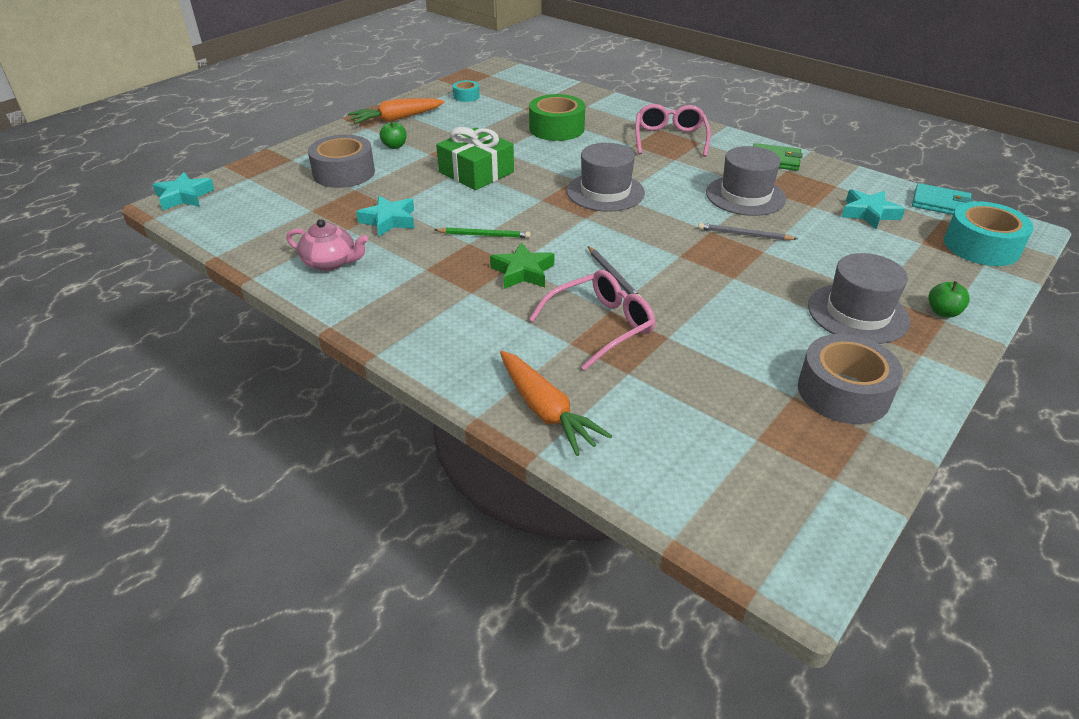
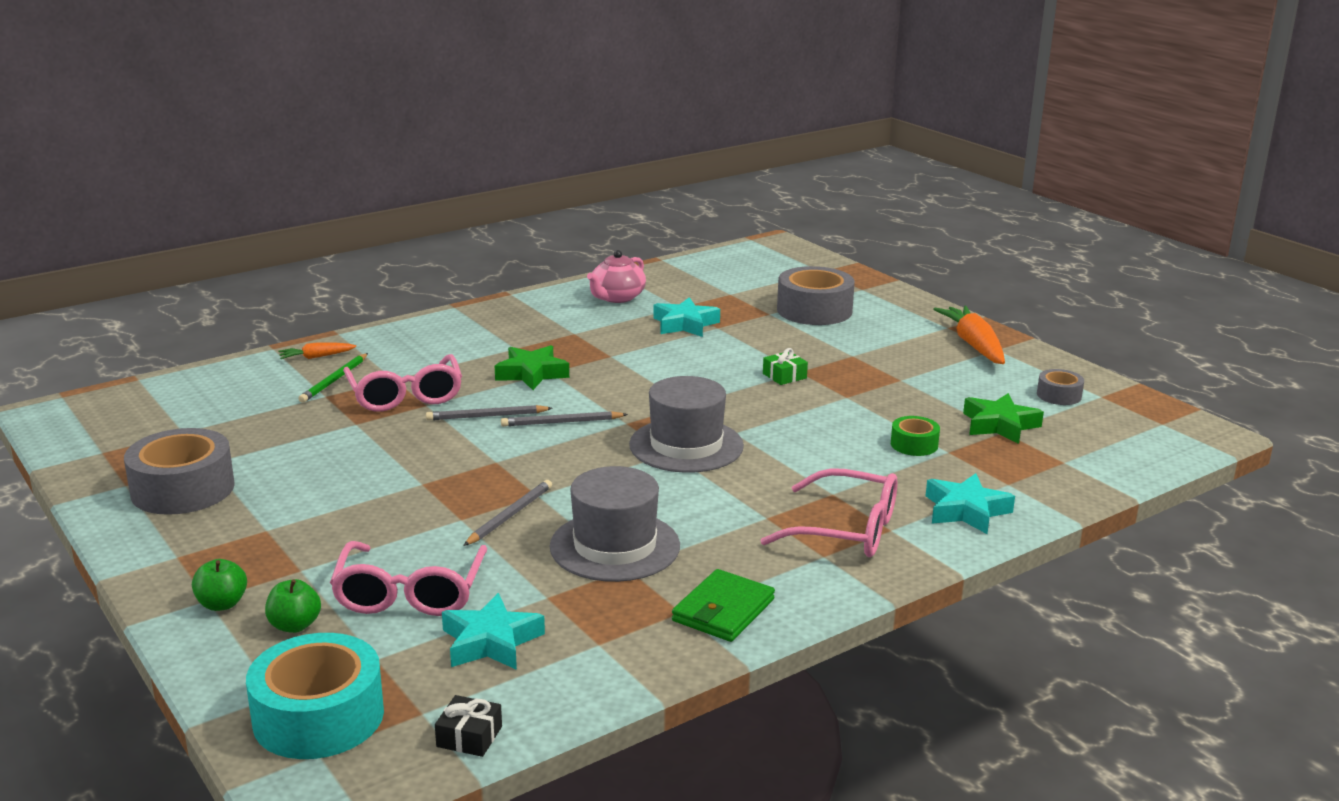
camera: 105 degrees right, 15 degrees down
turquoise star [153,172,215,210] -> turquoise star moved to [926,473,1015,534]
green apple [380,121,407,149] -> green apple moved to [265,579,321,633]
green pencil [435,227,531,238] -> green pencil moved to [298,353,368,403]
green gift [436,127,514,190] -> green gift [763,348,808,385], size x0.43
turquoise tape [453,80,480,102] -> grey tape [1037,369,1084,405]
orange carrot [500,351,612,456] -> orange carrot [278,342,356,359], size x0.51
green tape [529,94,585,141] -> green tape [891,416,940,456], size x0.51
grey hat [808,253,910,344] -> none
turquoise wallet [912,183,973,215] -> black gift [435,695,502,757]
none -> pink glasses [330,541,487,616]
none -> grey pencil [501,411,628,427]
none -> green star [963,393,1044,444]

